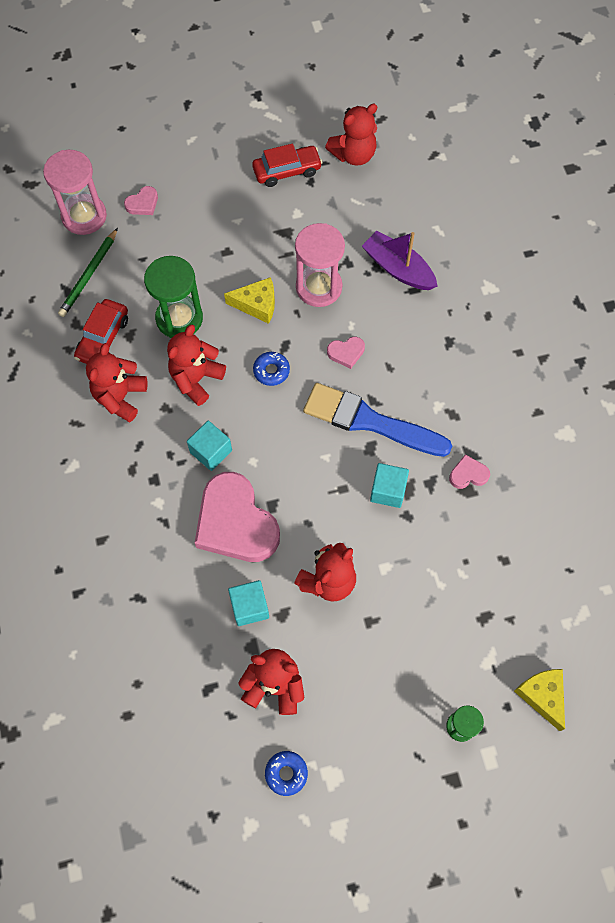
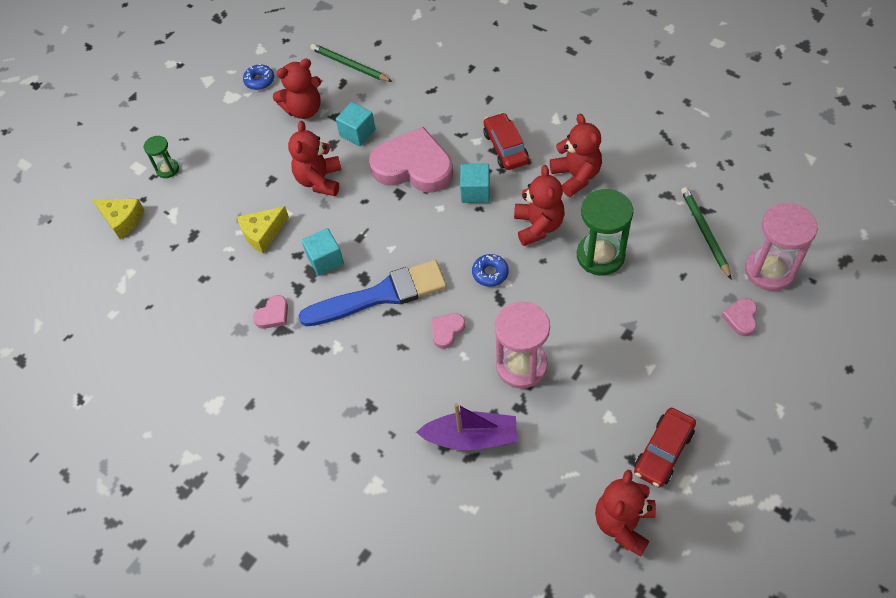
camera: 145 degrees right, 10 degrees down
red car [74,299,128,364] -> red car moved to [483,113,529,170]
yellow cheese [224,277,275,324] -> yellow cheese moved to [237,206,289,253]
none -> green pencil [311,44,393,82]

